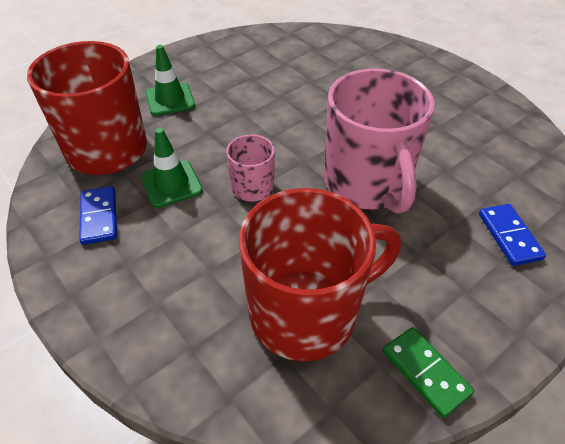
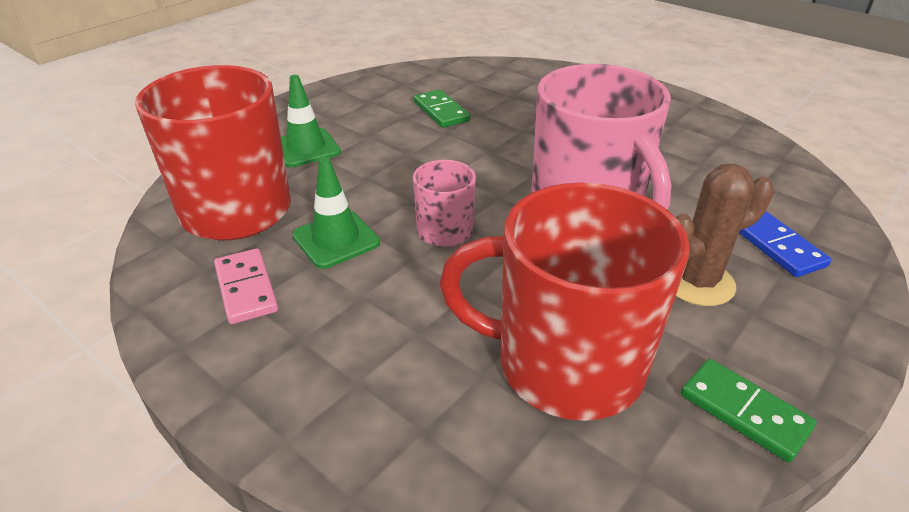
camera: 10 degrees left, 10 degrees down
blue domino [79,186,117,245] -> pink domino [214,248,278,324]
red mug [239,188,401,361] -> red mug turned 135 degrees counterclockwise [439,182,690,421]
none -> green domino [414,89,470,128]
none -> brown cactus [676,164,774,306]

